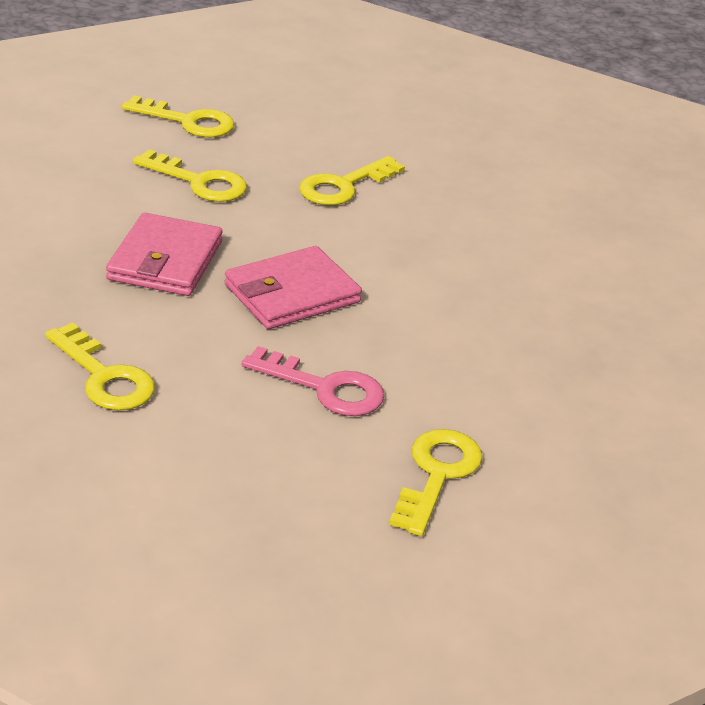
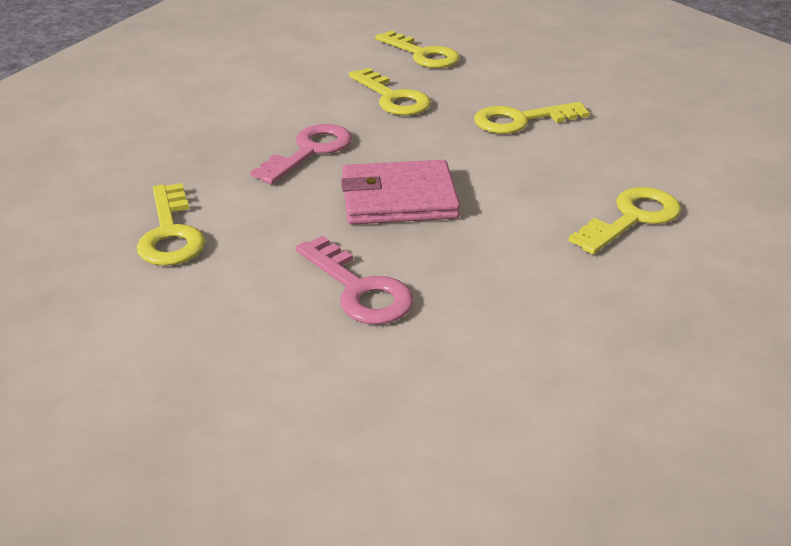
camera: 30 degrees right, 0 degrees up
pink wallet [106,213,223,296] -> pink key [251,124,352,184]
yellow key [389,429,483,536] -> yellow key moved to [569,187,681,254]

